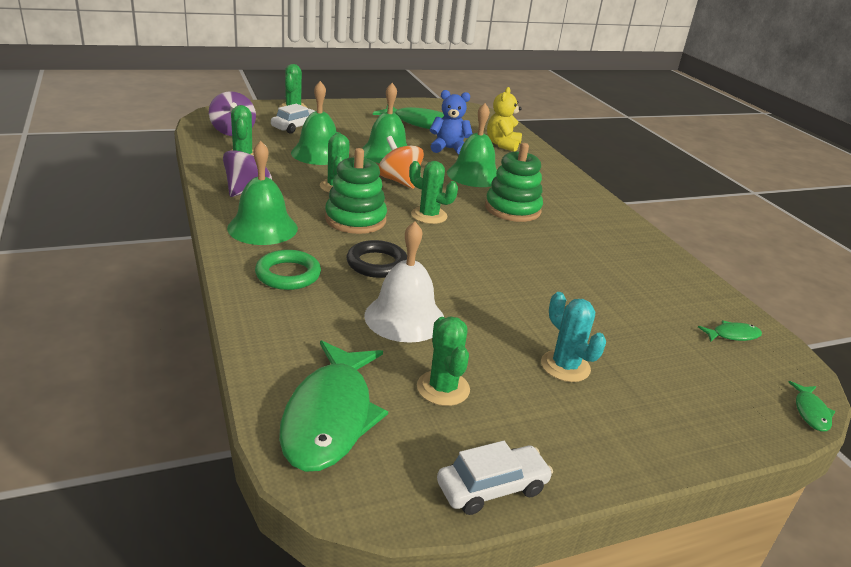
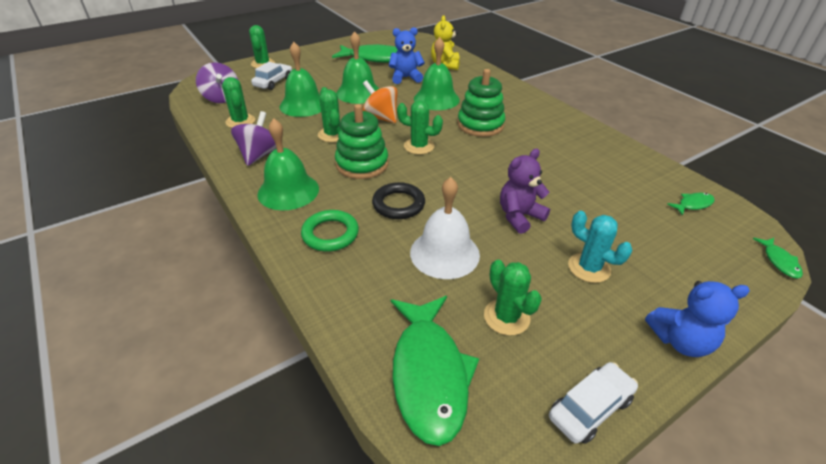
camera: 10 degrees left, 10 degrees up
none -> purple teddy bear [500,149,550,234]
none -> blue teddy bear [645,281,750,357]

